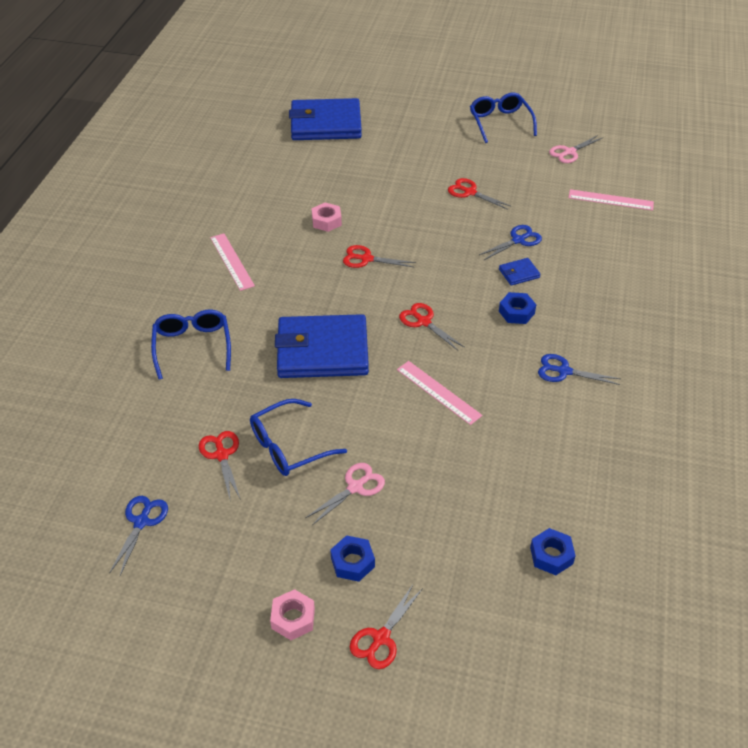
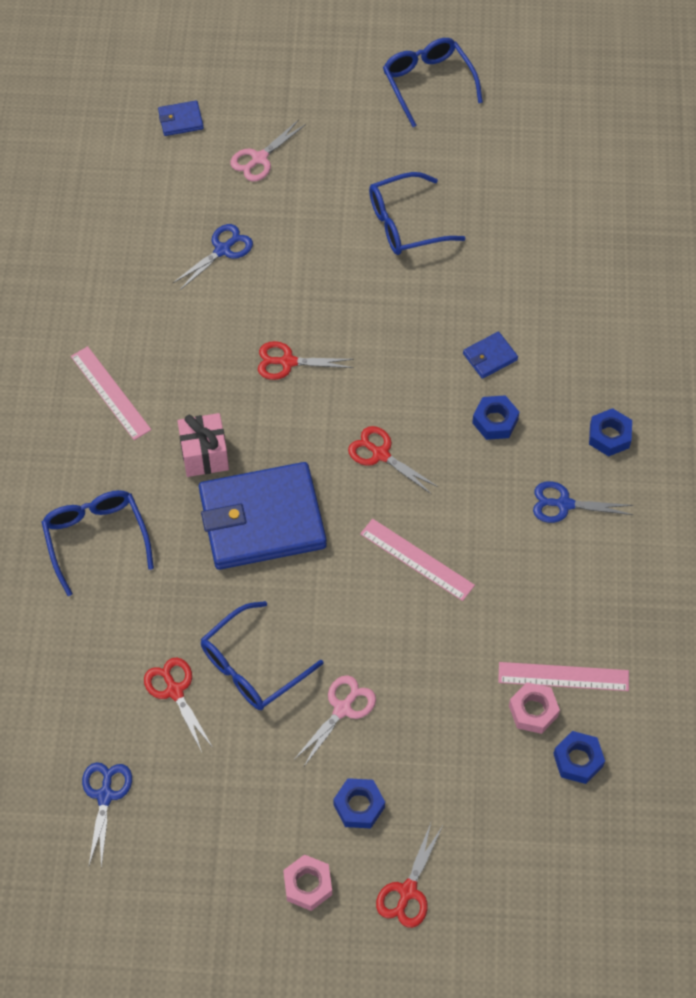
camera: 10 degrees left, 15 degrees up
blue wallet [289,98,362,140] -> blue wallet [158,100,204,136], size x0.40
pink nut [312,202,342,232] -> pink nut moved to [509,682,560,734]
red scissors [448,178,512,210] -> blue glasses [369,172,465,255]
blue scissors [479,225,542,260] -> blue scissors moved to [172,224,253,290]
pink scissors [549,135,602,163] -> pink scissors moved to [231,120,306,181]
pink ruler [568,189,654,211] -> pink ruler moved to [498,662,629,691]
none -> pink gift [177,413,229,477]
none -> blue nut [589,408,632,456]

